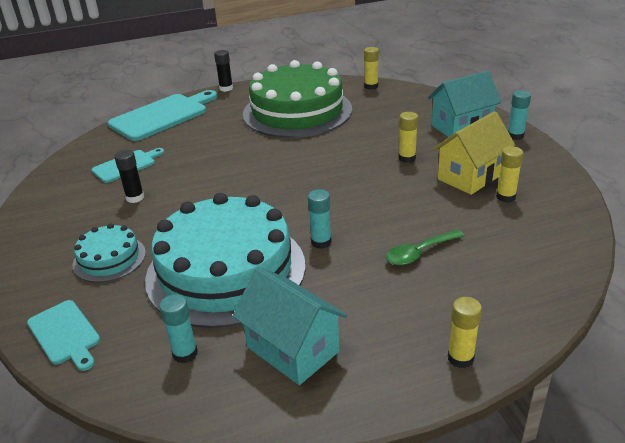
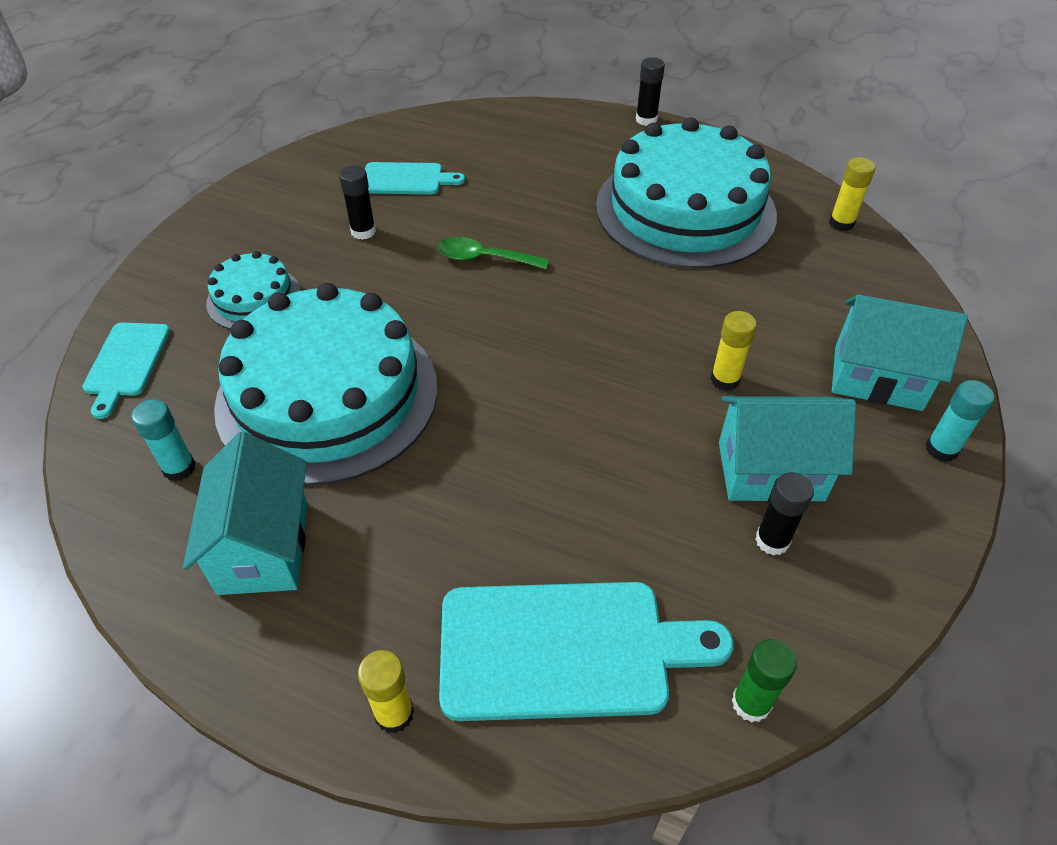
camera: 40 degrees right, 15 degrees up
turquoise cutting board [108,90,217,141] -> turquoise cutting board moved to [439,582,734,721]
green cake [243,60,352,138] -> turquoise cake [596,117,777,269]
turquoise glue stick [308,189,332,249] -> none
green spoon [386,229,465,265] -> green spoon moved to [438,237,549,269]
yellow house [433,111,515,195] -> turquoise house [719,396,856,502]
yellow glue stick [496,146,523,202] -> black glue stick [755,472,814,556]
none -> green glue stick [732,639,797,723]

